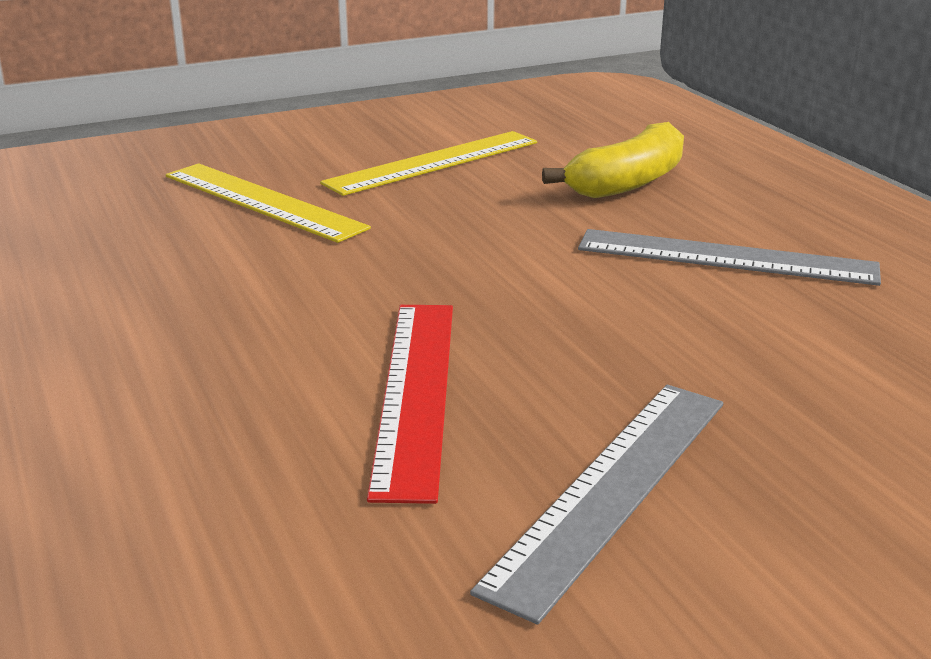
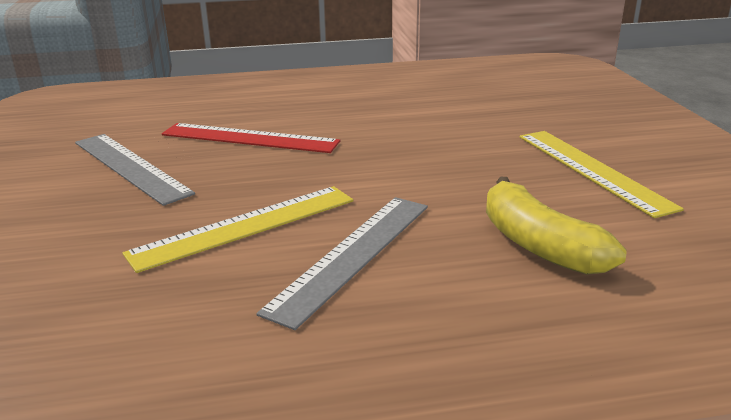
camera: 105 degrees right, 0 degrees up
yellow ruler [166,163,371,243] -> yellow ruler moved to [122,186,353,273]

